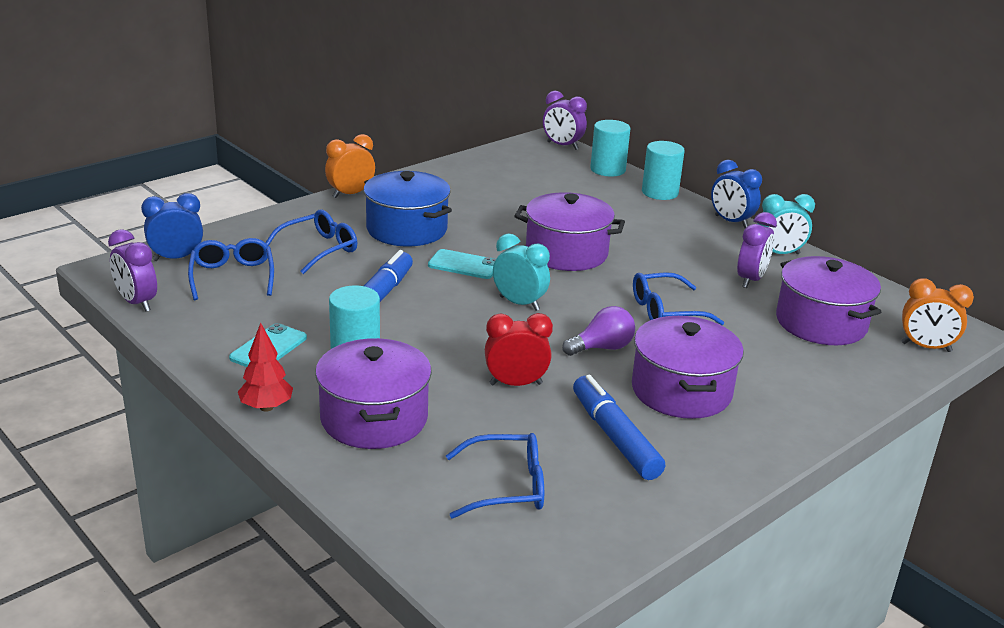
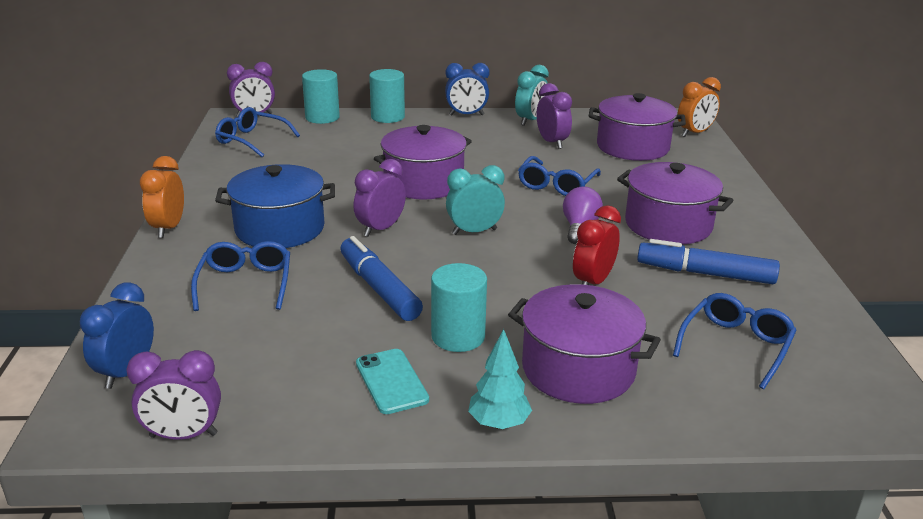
camera: 50 degrees left, 0 degrees up
blue glasses [188,238,274,300] -> blue glasses moved to [215,107,300,157]
red tree [238,323,293,412] -> turquoise tree [468,329,532,429]
turquoise phone [428,249,496,279] -> purple clock [353,159,406,237]

